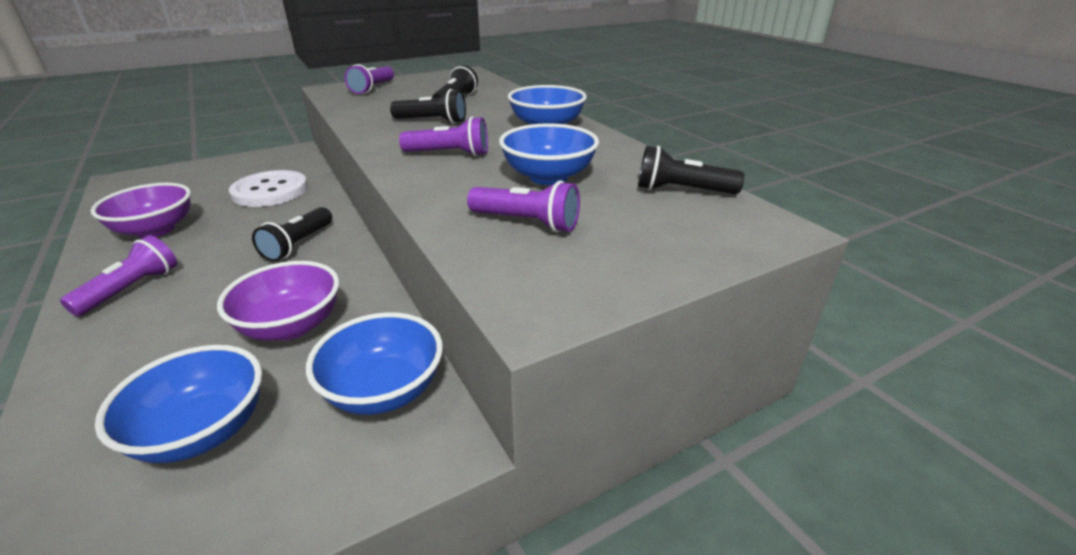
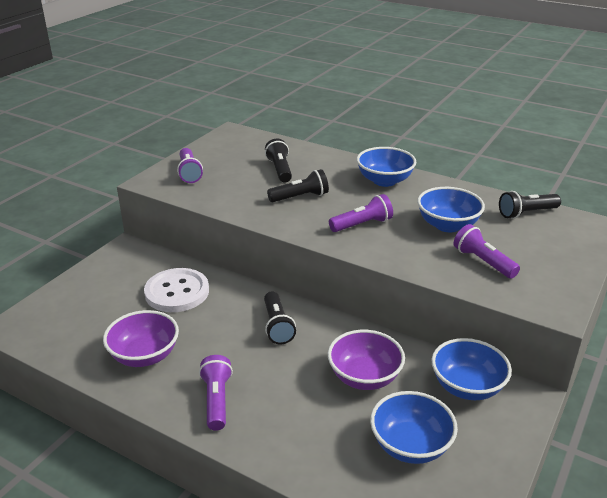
camera: 30 degrees left, 0 degrees up
purple flashlight [467,180,580,232] -> purple flashlight turned 120 degrees counterclockwise [454,224,520,279]

